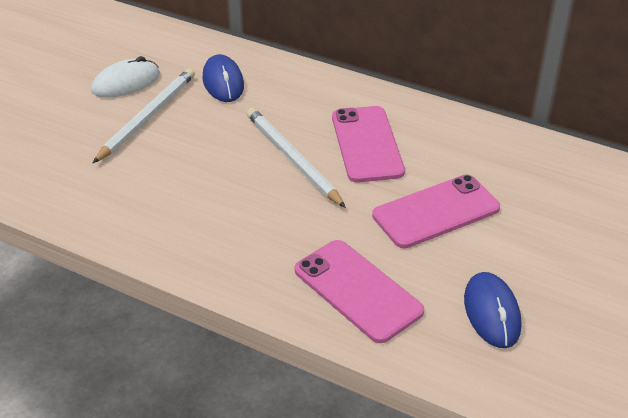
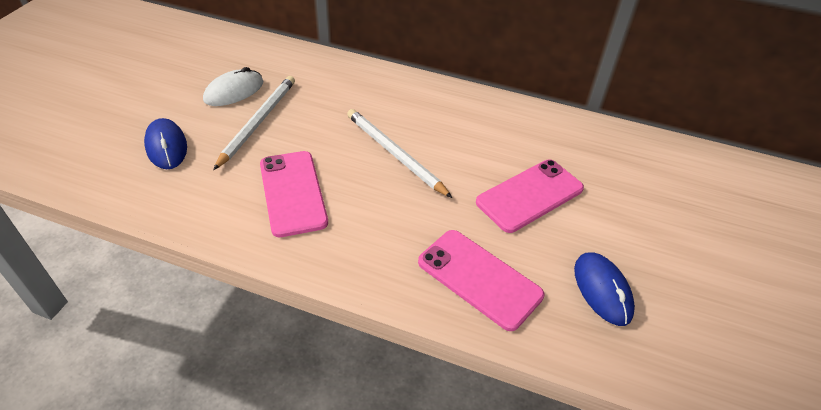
camera: 10 degrees left, 5 degrees up
blue mouse [202,54,244,102] -> blue mouse moved to [144,118,187,169]
pink phone [332,106,405,183] -> pink phone moved to [260,151,328,237]

